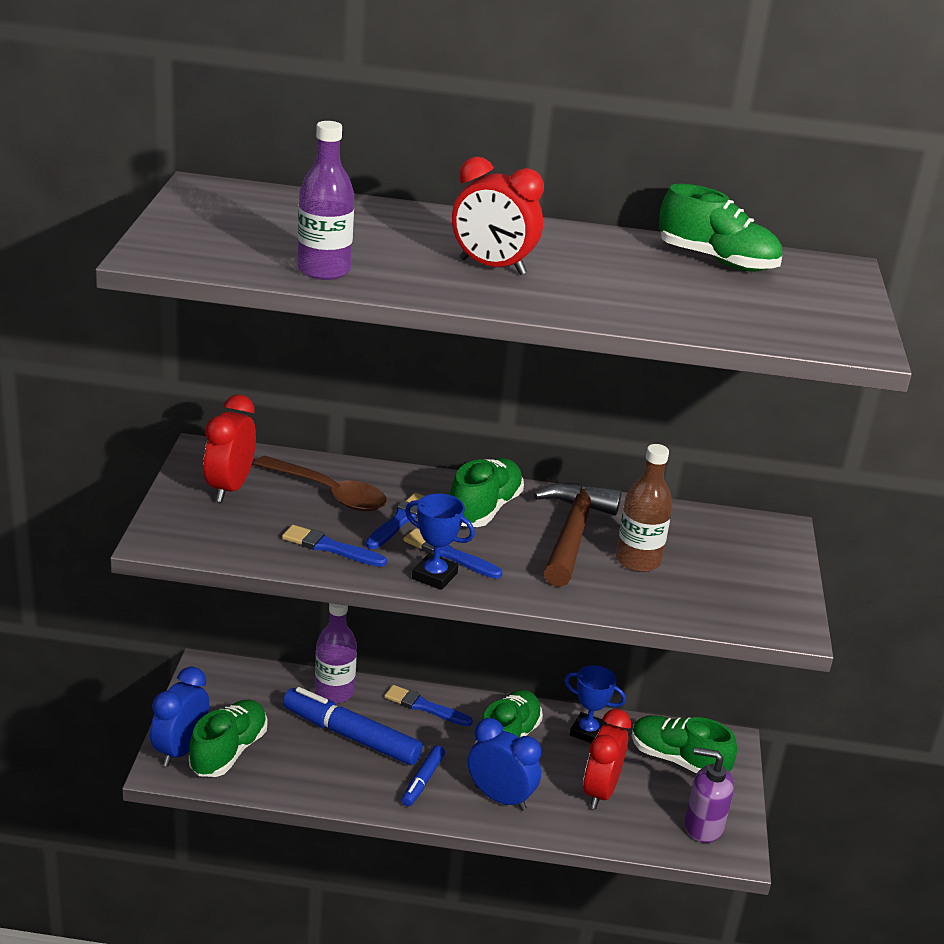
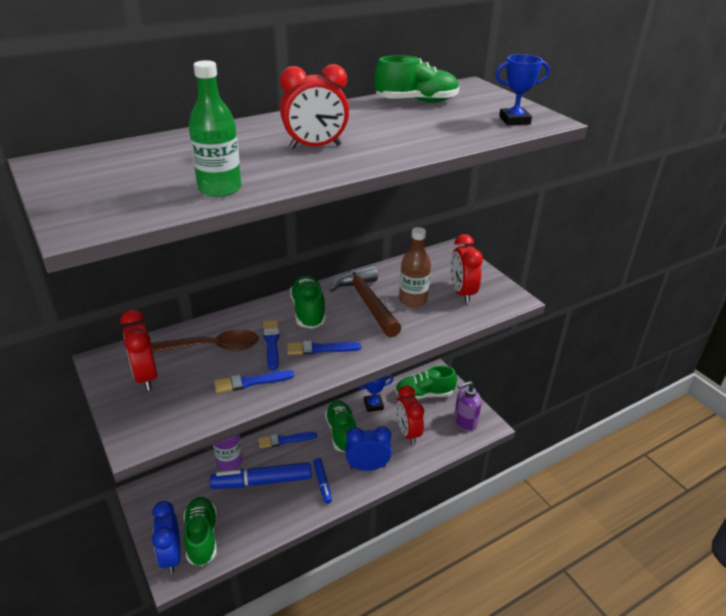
camera: 35 degrees left, 5 degrees up
purple bottle [297,121,354,280] -> green bottle [189,60,241,197]
blue trophy [405,493,475,590] -> blue trophy moved to [495,54,550,125]
none -> red clock [451,234,483,303]

